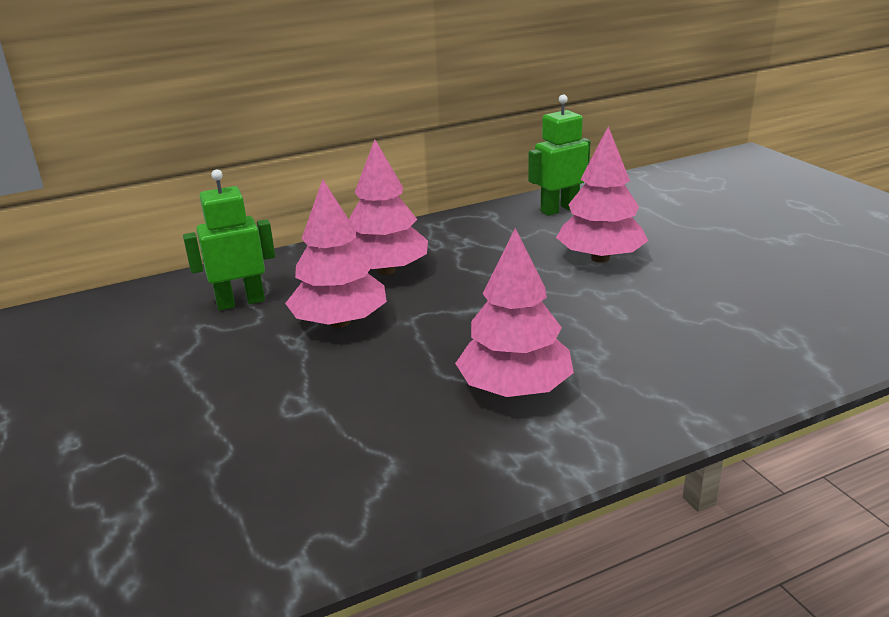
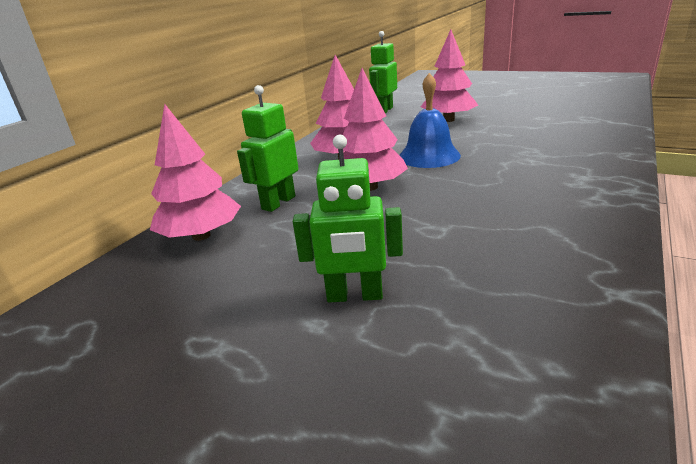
camera: 35 degrees left, 0 degrees up
pink tree [455,228,574,397] -> pink tree moved to [150,103,241,241]
none -> green robot [293,135,403,302]
none -> blue bell [400,73,461,168]

